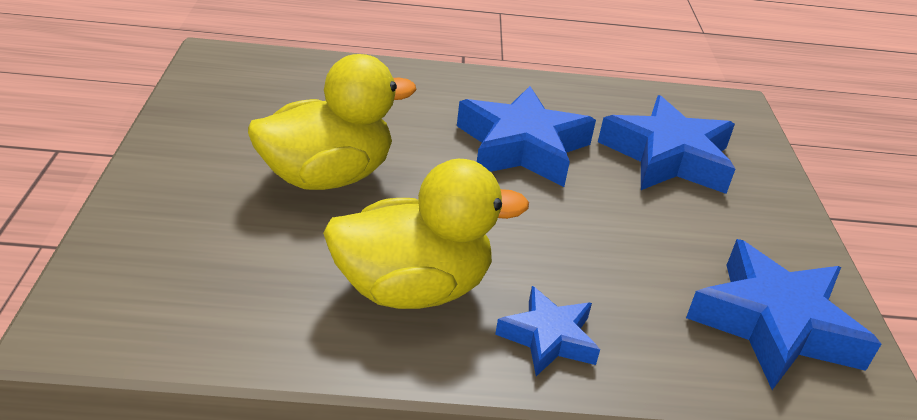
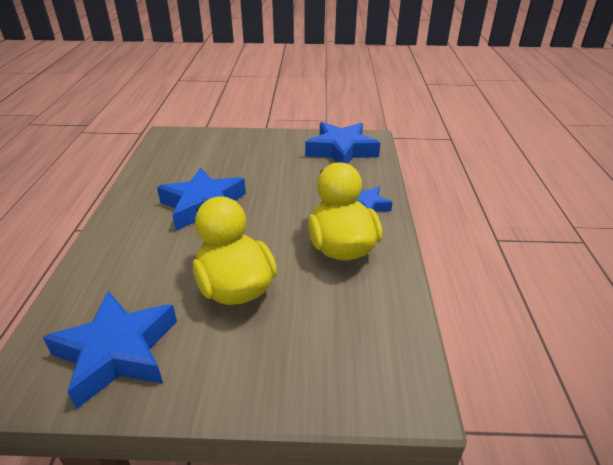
camera: 85 degrees left, 0 degrees up
blue star [598,95,735,194] -> blue star moved to [43,291,177,409]

